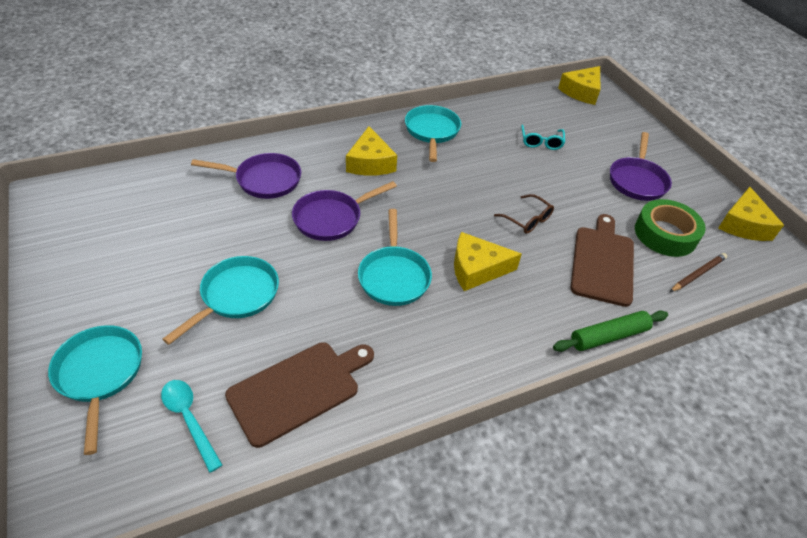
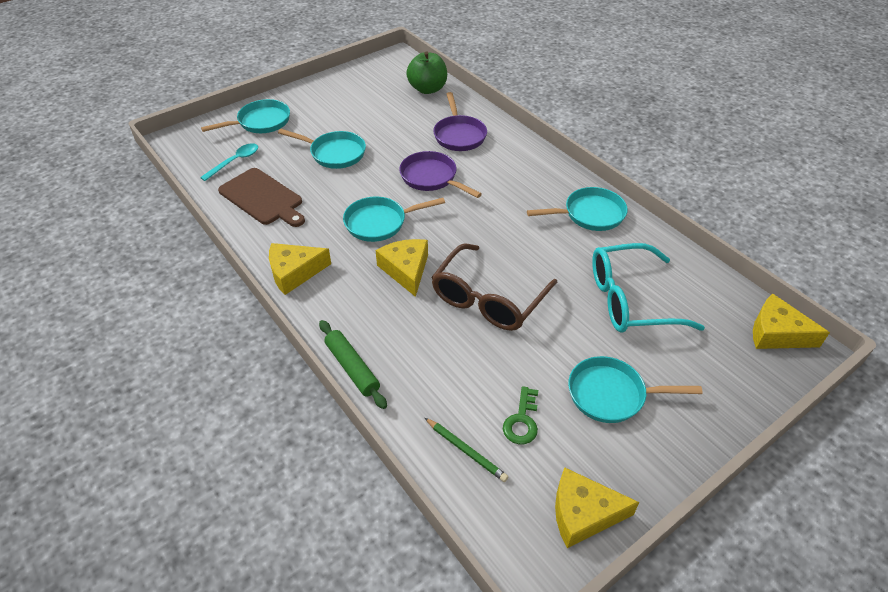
camera: 80 degrees right, 0 degrees up
yellow cheese [346,126,397,176] -> yellow cheese moved to [269,243,331,295]
brown glasses [494,194,554,234] -> brown glasses [431,244,557,331], size x2.09
turquoise glasses [521,125,565,150] -> turquoise glasses [592,243,705,333], size x2.09
brown cutting board [571,214,634,307] -> none
purple pan [610,132,672,201] -> turquoise pan [568,356,702,423]
green tape [635,199,706,257] -> green key [503,386,538,444]
brown pencil [670,253,727,292] -> green pencil [425,418,509,482]
none -> green apple [406,51,447,94]

